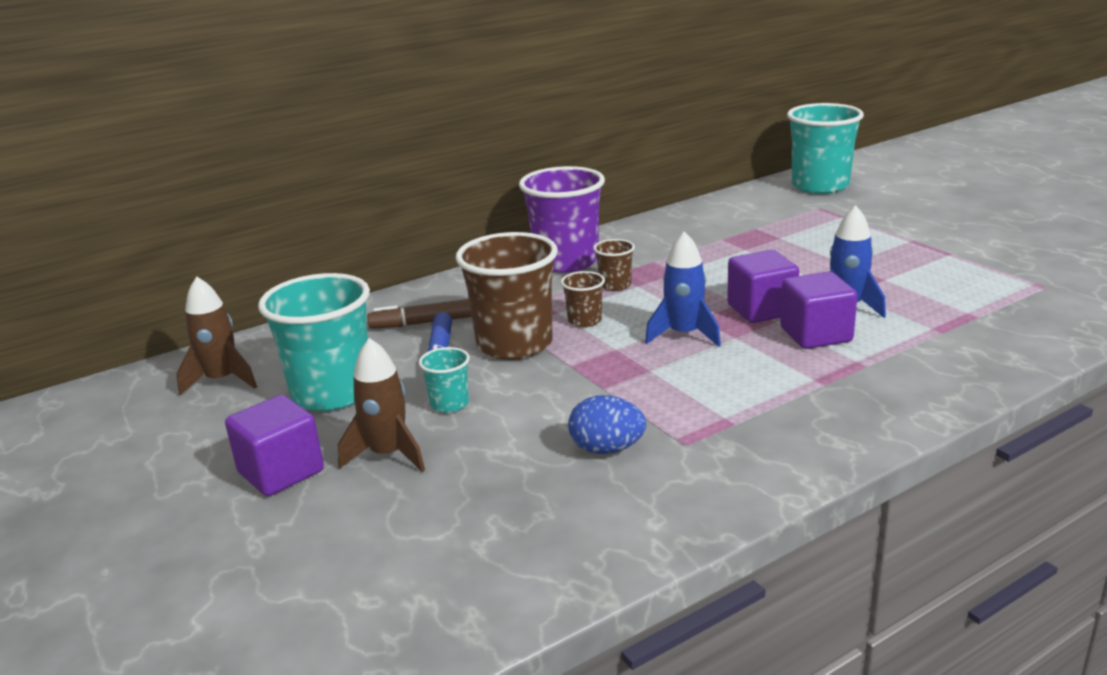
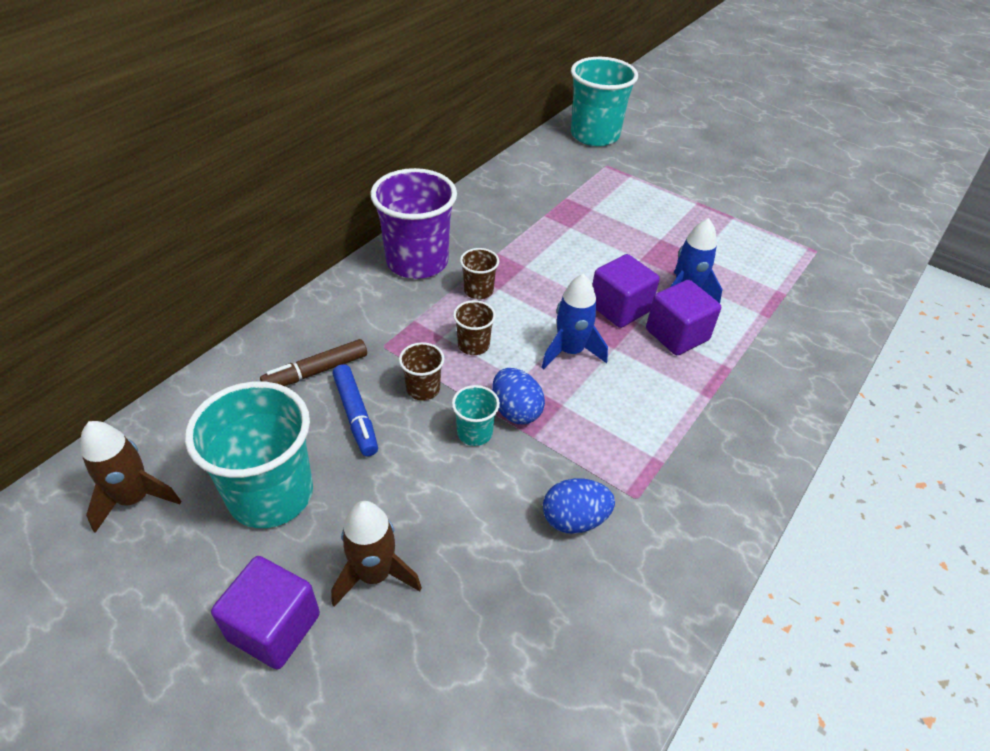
camera: 25 degrees left, 20 degrees up
turquoise cup [419,347,470,413] -> turquoise cup moved to [452,385,500,446]
brown cup [456,232,558,360] -> brown cup [399,342,445,401], size x0.46
none -> blue egg [492,368,545,425]

